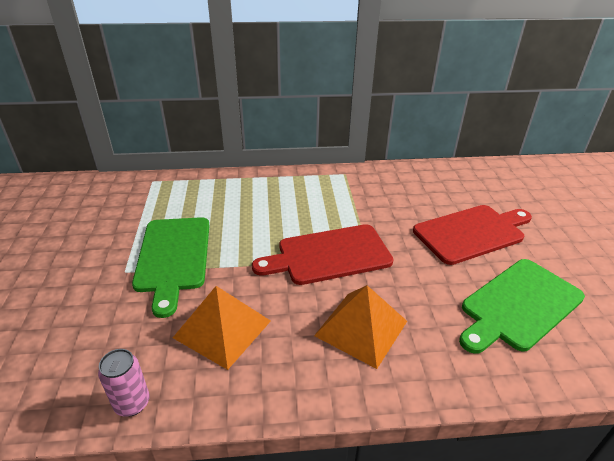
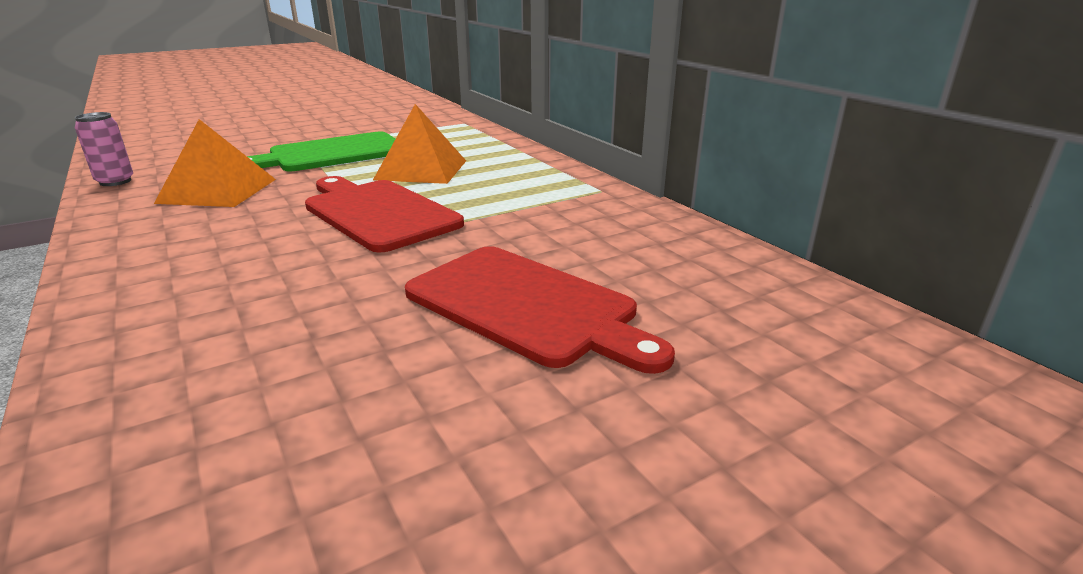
camera: 65 degrees right, 10 degrees down
orange pyramid [314,285,407,369] -> orange pyramid moved to [373,104,466,184]
green cutting board [459,259,585,354] -> none

